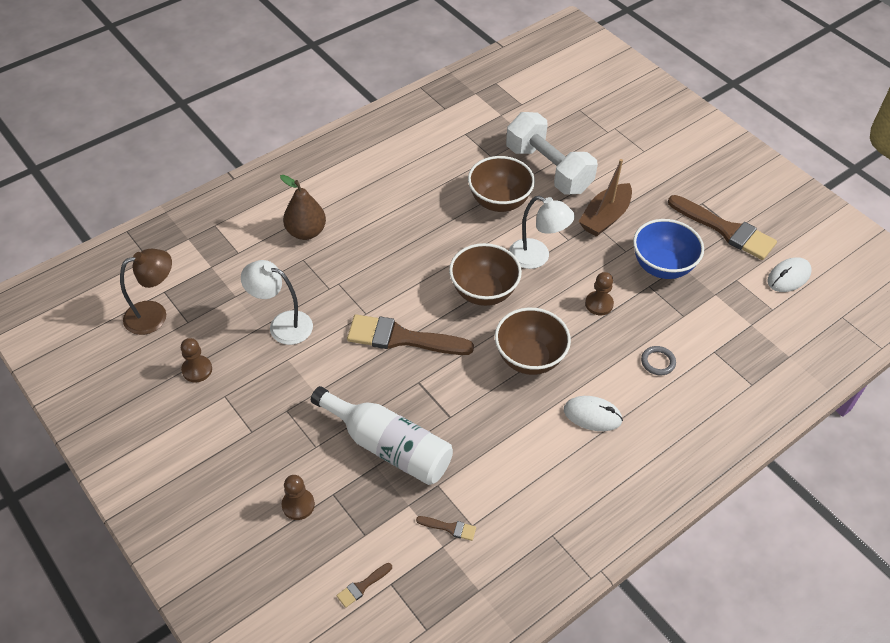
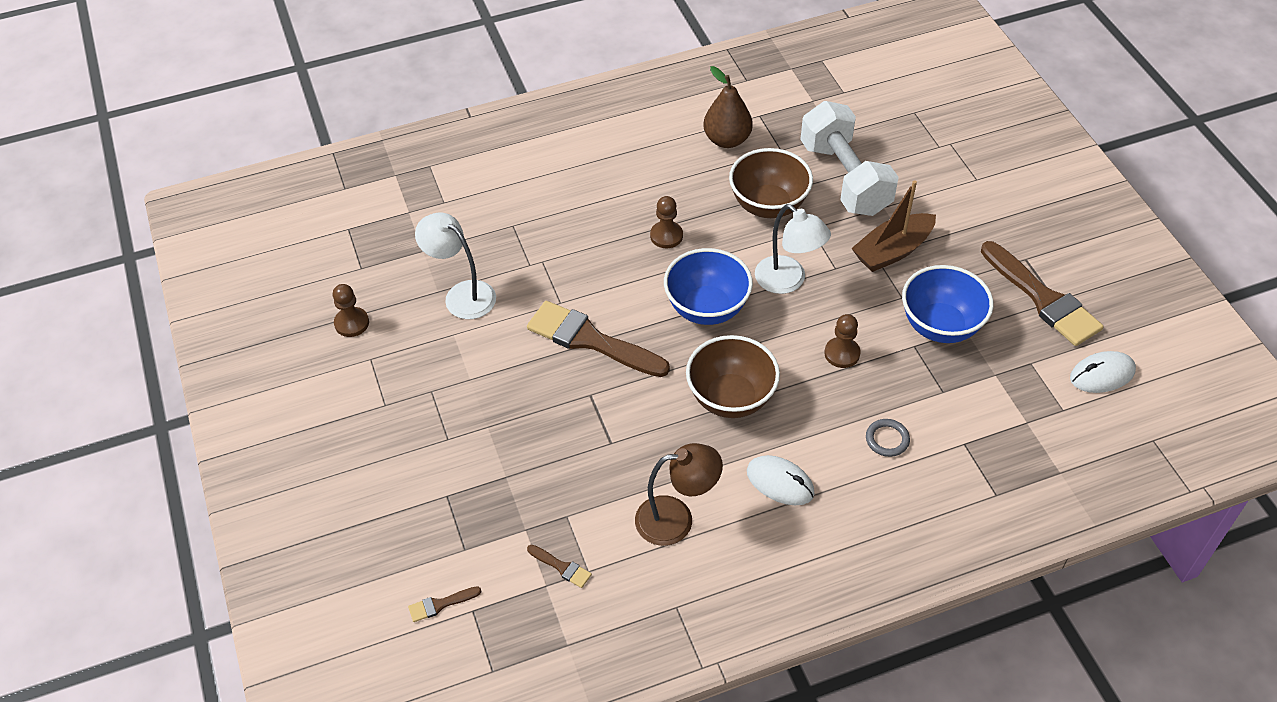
camera: 20 degrees right, 0 degrees up
brown lamp [120,249,172,335] -> brown lamp moved to [635,443,723,546]
brown pear [280,175,326,240] -> brown pear moved to [703,66,753,148]
brown pawn [281,475,315,520] -> brown pawn moved to [650,196,683,248]
white bottle [311,386,453,485] -> none
brown bowl [449,243,522,306] -> blue bowl [664,248,753,325]

